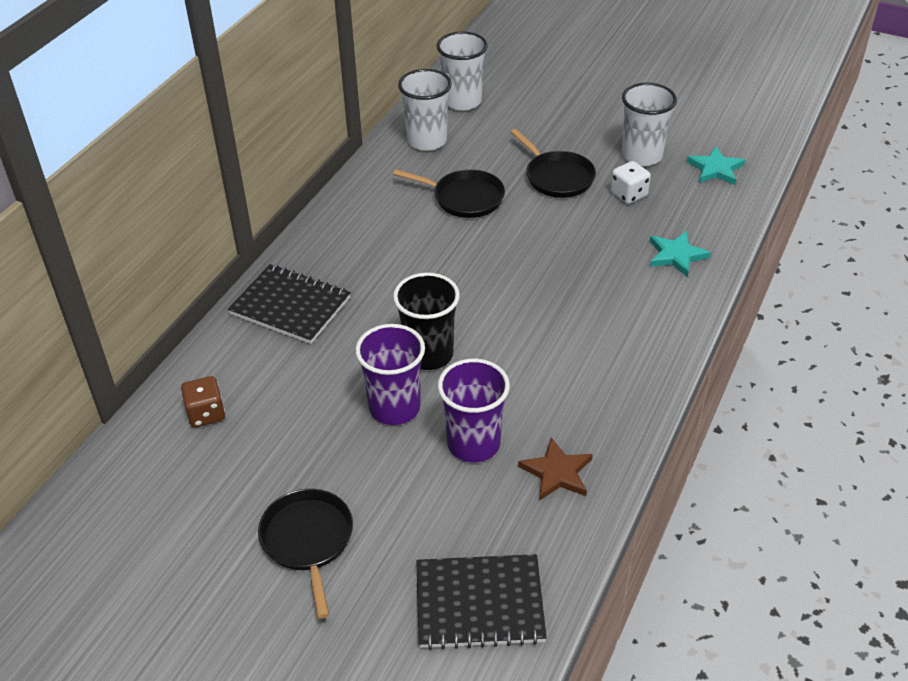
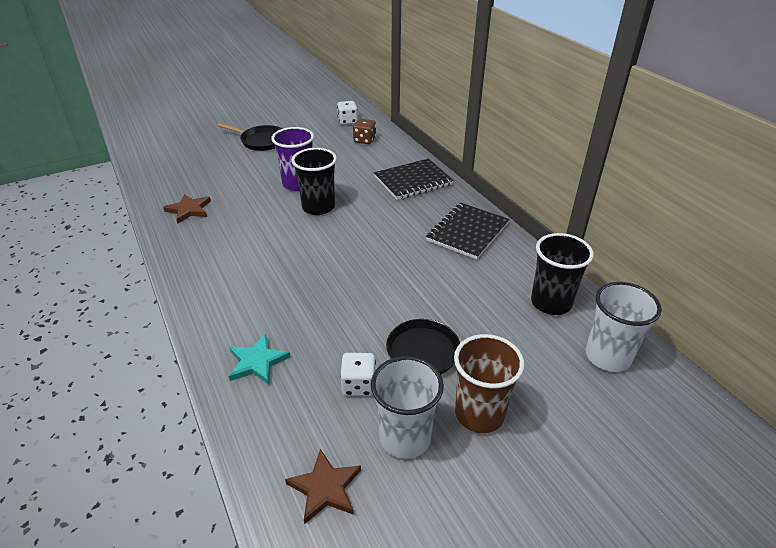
camera: 125 degrees right, 5 degrees down
black pan [393,169,505,218] -> none
white cup [398,69,452,151] -> black cup [531,233,594,315]
black notebook [416,554,547,650] -> black notebook moved to [426,203,509,260]
purple cup [438,359,510,462] -> none
turquoise star [687,146,745,185] -> brown star [285,449,361,524]
none -> white dice [337,101,358,125]
none -> brown cup [454,334,524,433]

